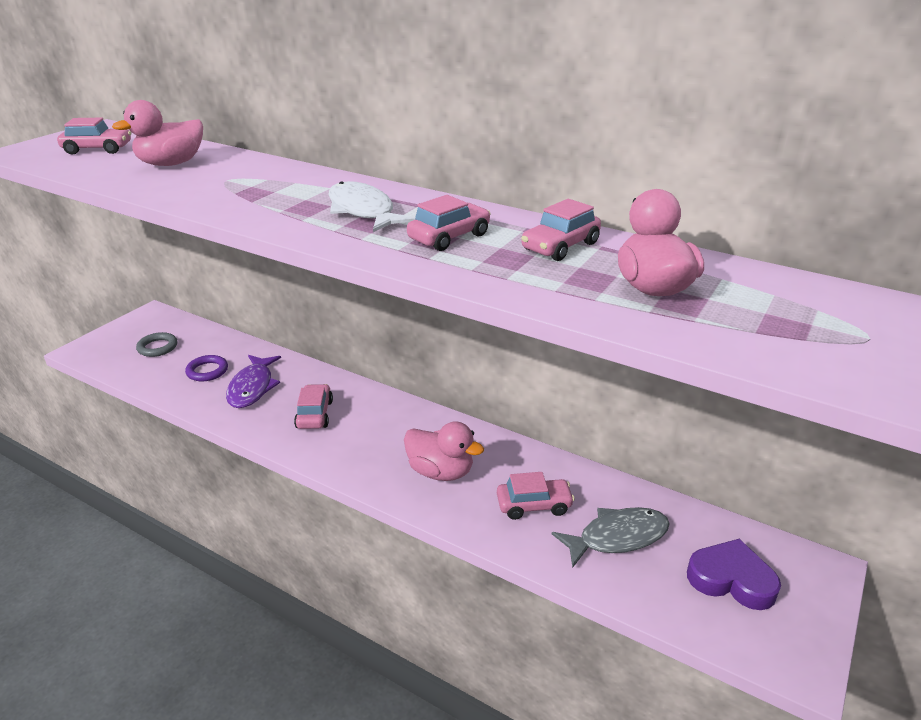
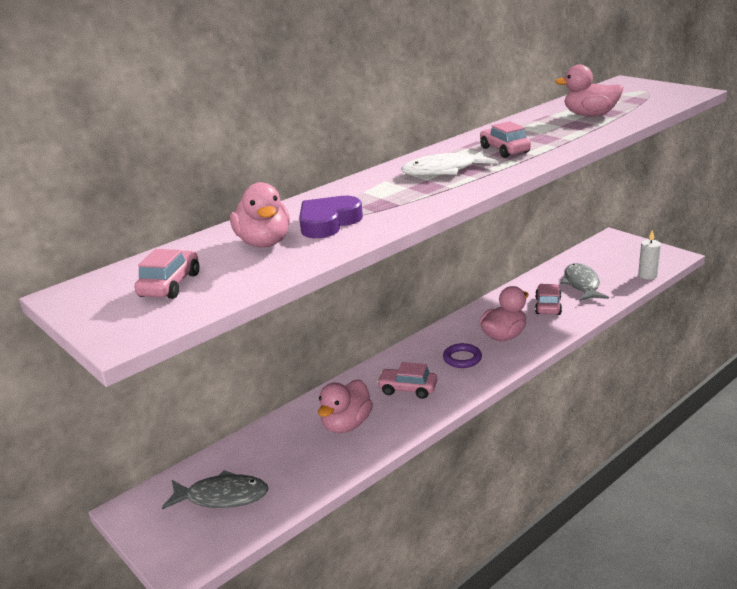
camera: 70 degrees left, 5 degrees down
grey ring [136,332,177,357] -> grey fish [162,470,269,510]
purple ring [185,355,228,381] -> purple ring moved to [443,343,482,368]
purple fish [226,355,281,408] -> pink duck [318,379,373,433]
pink car [521,199,601,261] -> none
purple heart [687,539,781,610] -> purple heart moved to [299,196,363,238]
none -> white candle [638,230,661,279]

